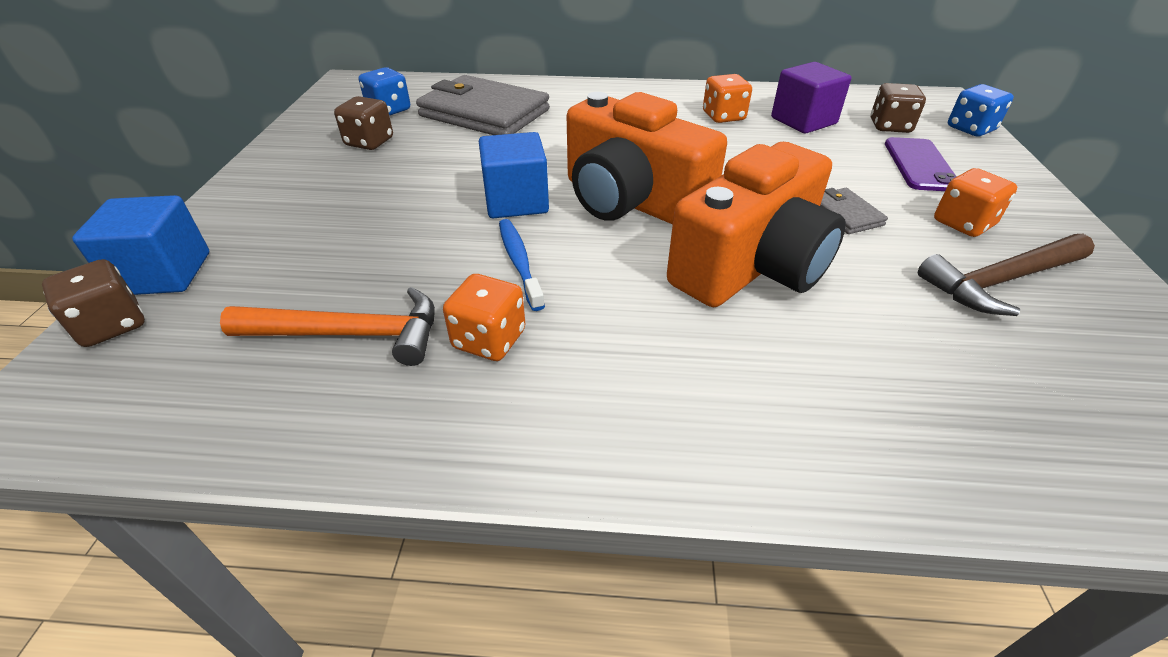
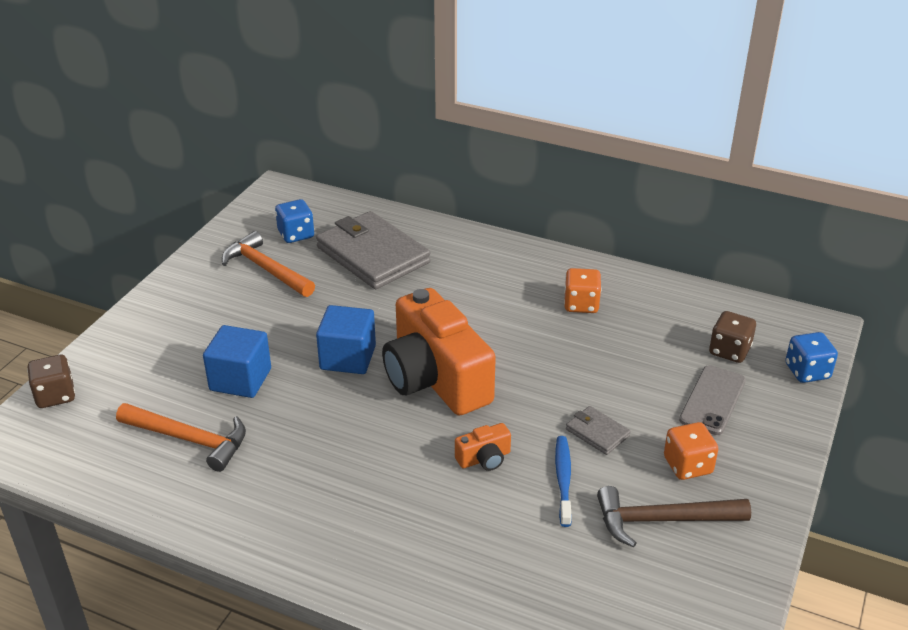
camera: 20 degrees right, 5 degrees down
blue cube [72,195,209,295] -> blue cube moved to [203,325,271,398]
brown dice [334,96,393,150] -> orange hammer [222,231,315,297]
orange dice [443,274,525,361] -> none
blue toothbrush [499,219,545,311] -> blue toothbrush moved to [555,436,572,527]
orange camera [667,142,846,307] -> orange camera [455,423,511,471], size x0.40
purple cube [771,62,851,133] -> none
grey wallet [820,188,888,234] -> grey wallet turned 45 degrees counterclockwise [566,406,631,455]
purple phone [885,137,957,191] -> grey phone [679,365,746,435]

